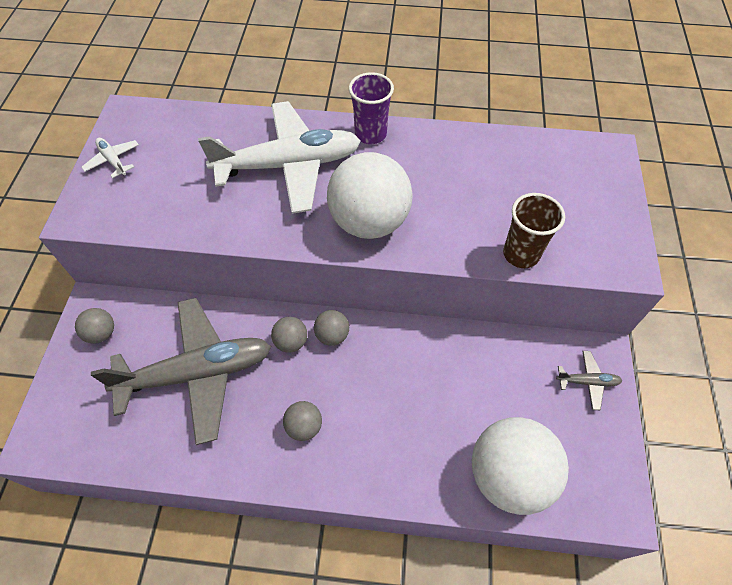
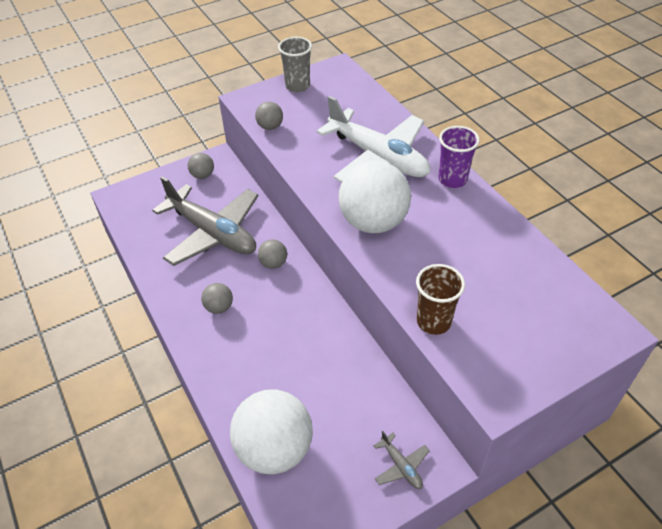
camera: 55 degrees right, 10 degrees down
white plane [81,138,139,178] -> grey cup [278,37,312,92]
grey ball [314,310,349,346] -> grey ball moved to [255,102,283,130]

